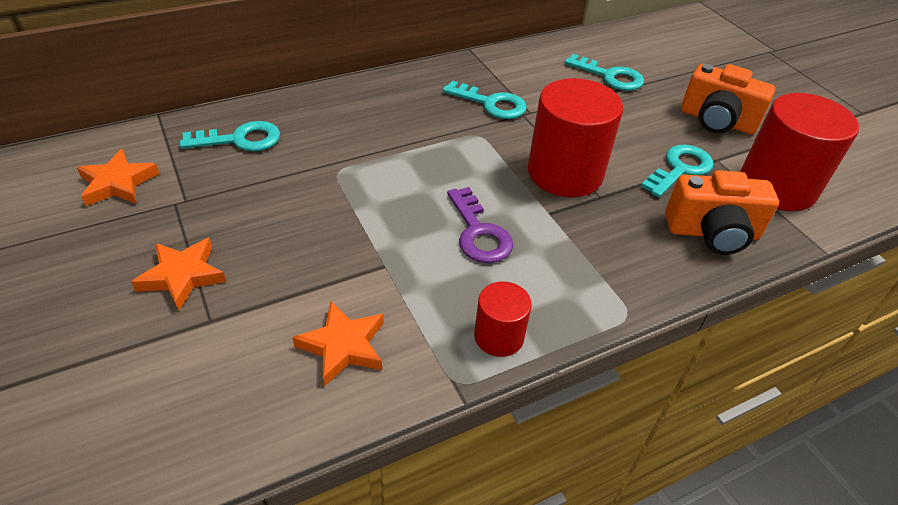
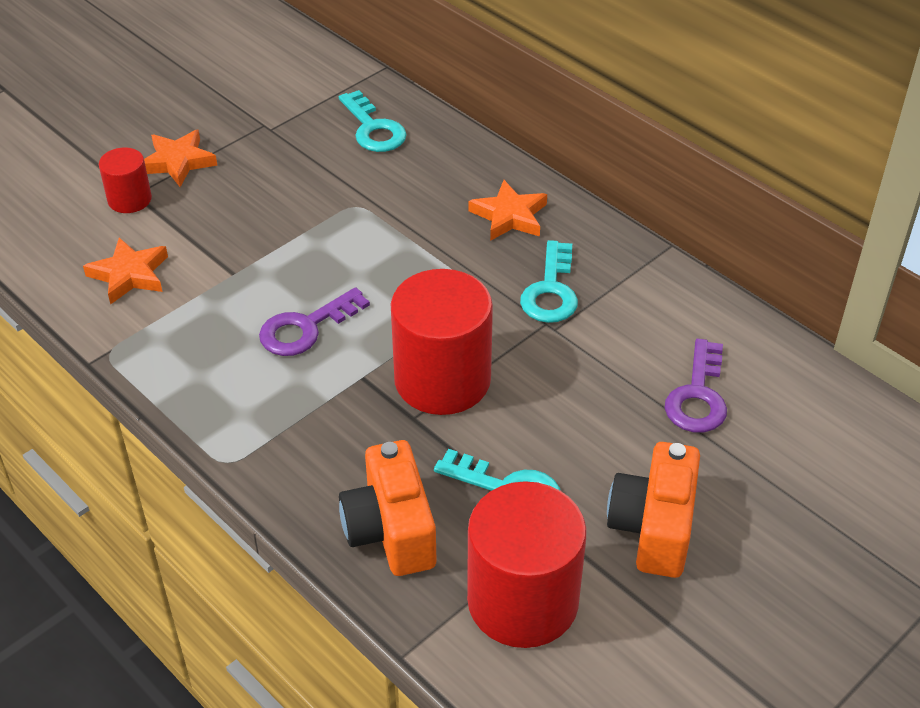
camera: 75 degrees right, 0 degrees up
orange star [77,149,160,206] -> orange star moved to [469,180,547,241]
red cylinder [474,281,532,357] -> red cylinder moved to [99,147,152,213]
turquoise key [565,54,644,91] -> purple key [665,339,727,433]

